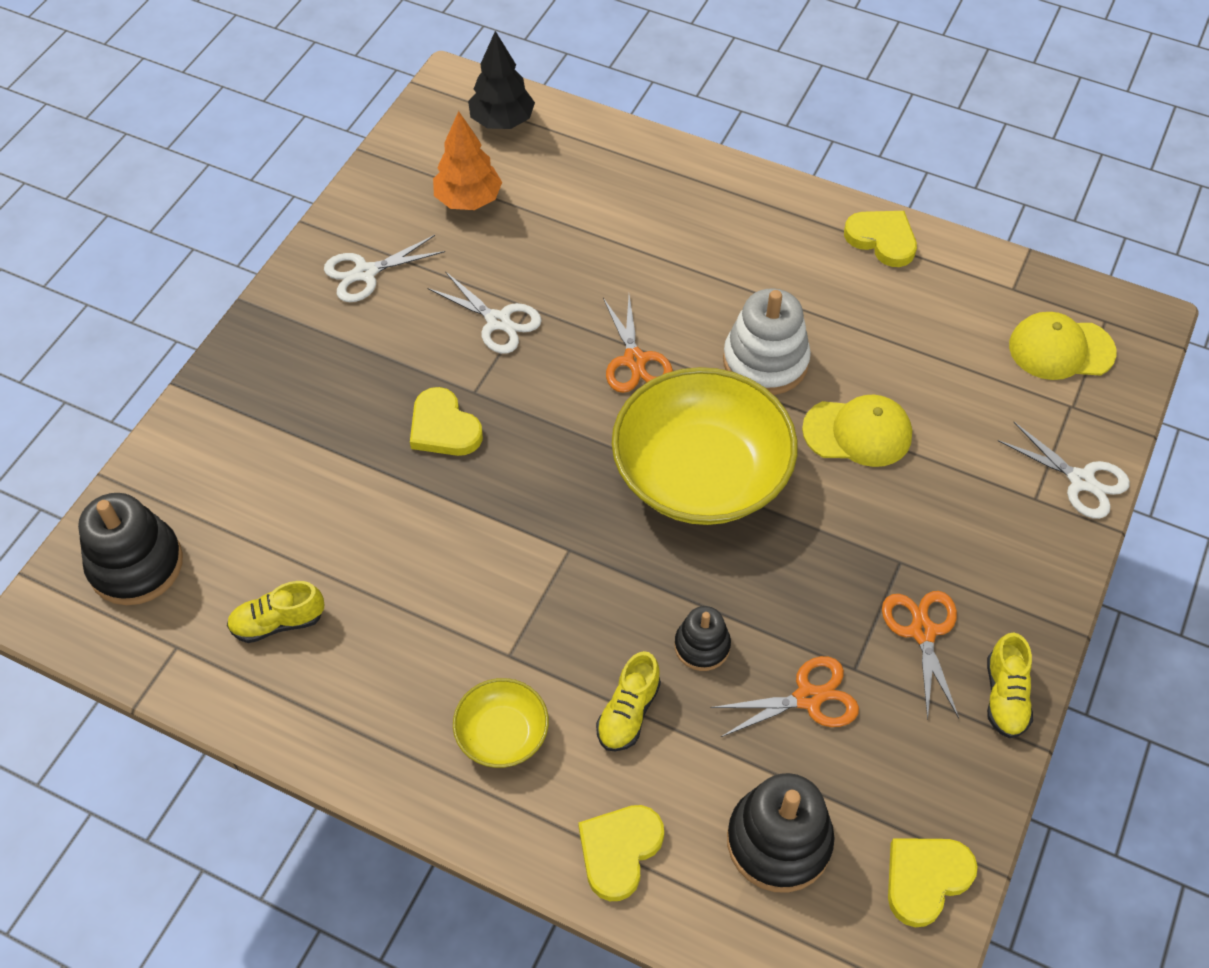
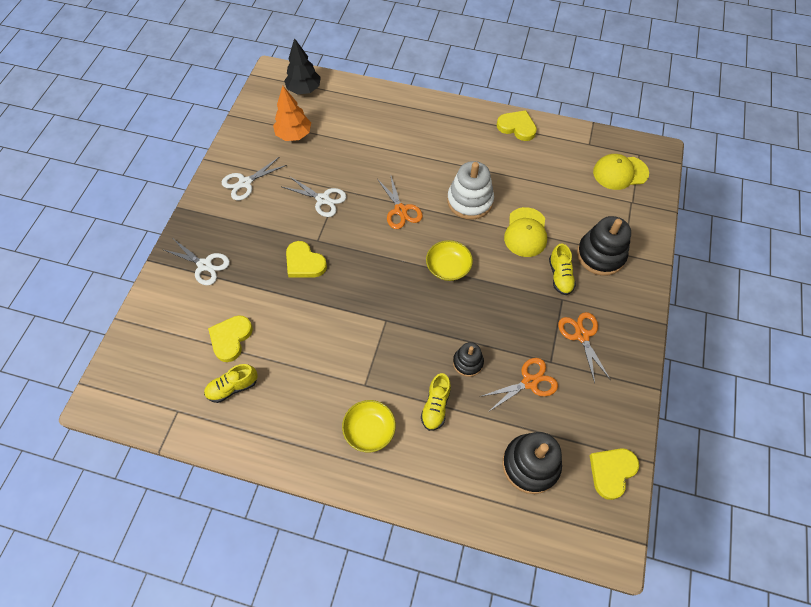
camera: 10 degrees left, 5 degrees up
black stacking toy [78,493,183,605] -> black stacking toy moved to [577,216,631,276]
yellow heart [578,805,664,901] -> yellow heart moved to [208,315,253,362]
yellow bowl [612,367,798,525] -> yellow bowl [426,240,473,281], size x0.47
yellow cap [802,395,912,467] -> yellow cap turned 105 degrees clockwise [504,207,547,257]
yellow shoe [987,632,1033,738] -> yellow shoe moved to [549,244,576,295]
white scissors [998,422,1130,519] -> white scissors moved to [162,240,230,285]

